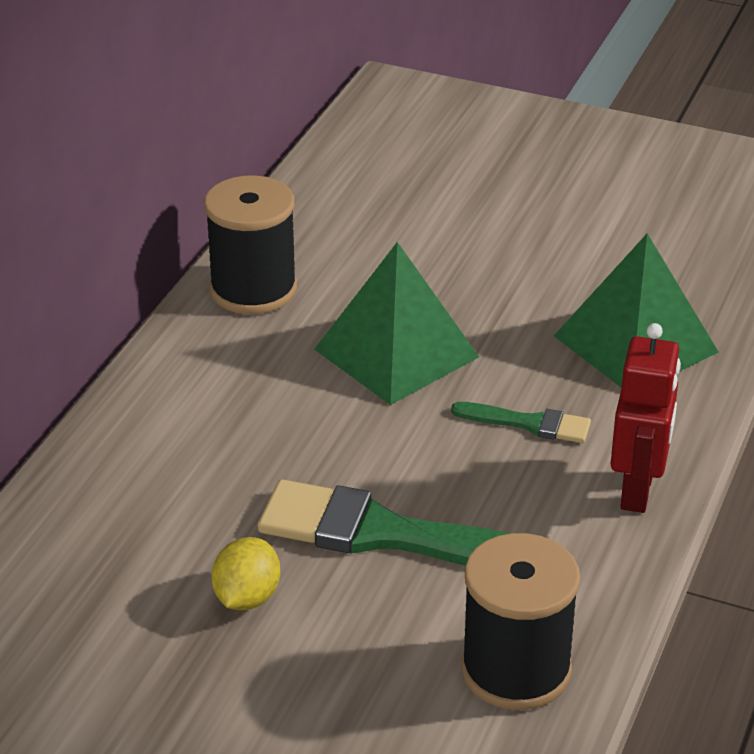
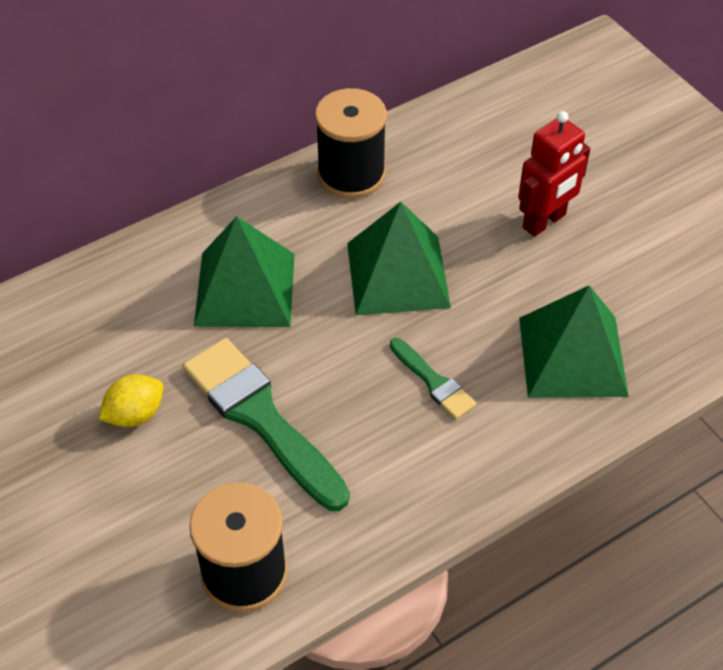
camera: 35 degrees right, 15 degrees up
red robot [611,323,681,513] -> red robot moved to [518,111,590,237]
none -> green pyramid [194,216,294,327]

